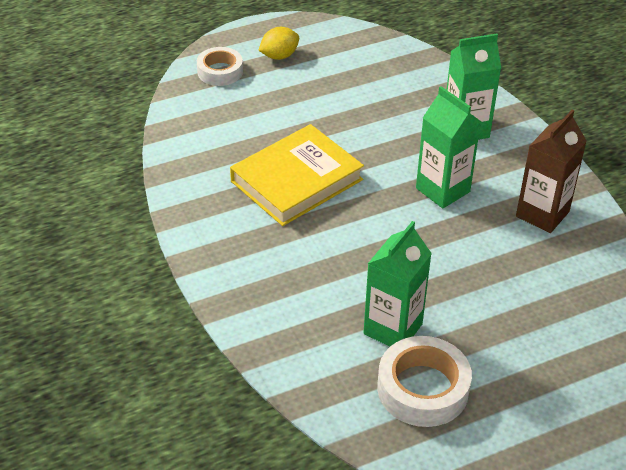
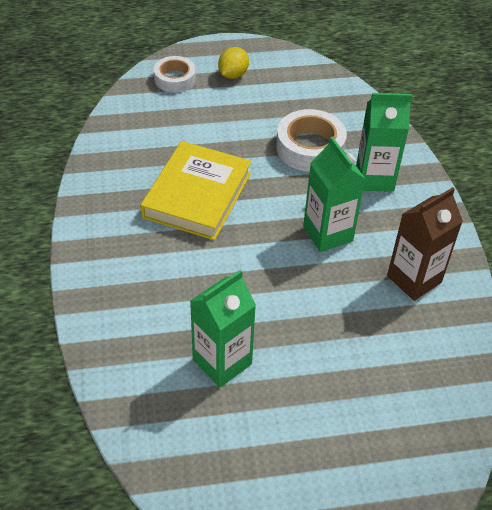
camera: 15 degrees right, 5 degrees up
yellow book [230,124,364,226] -> yellow book turned 45 degrees counterclockwise [140,141,251,240]
yellow lemon [258,27,299,60] -> yellow lemon turned 45 degrees counterclockwise [218,47,249,79]
white tape [377,336,472,427] -> white tape moved to [276,109,347,172]

